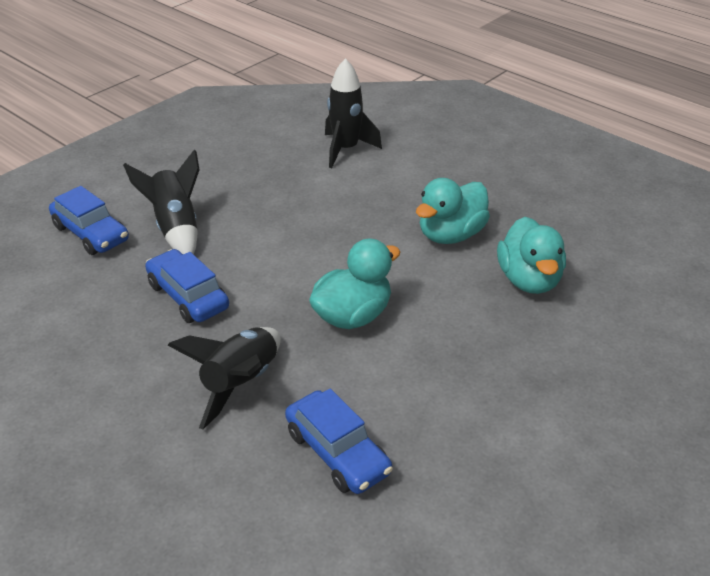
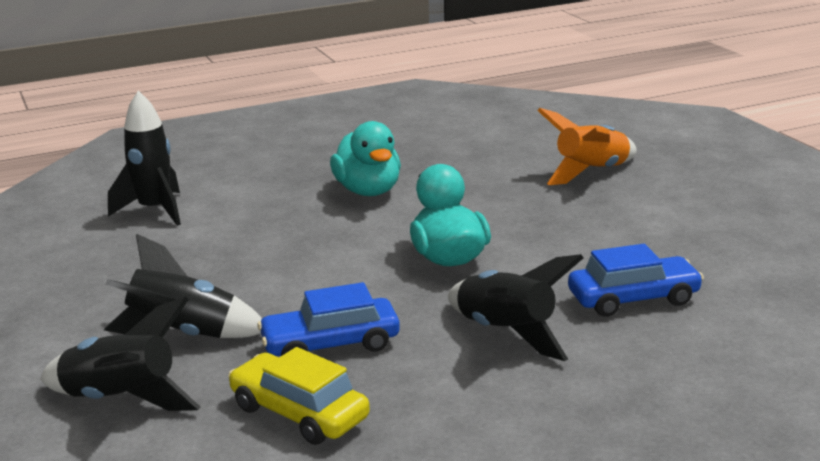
camera: 65 degrees left, 15 degrees down
blue car [49,186,129,255] -> black rocket [40,296,201,411]
turquoise duck [497,217,566,294] -> none
none -> yellow car [228,347,370,445]
none -> orange rocket [537,108,637,185]

